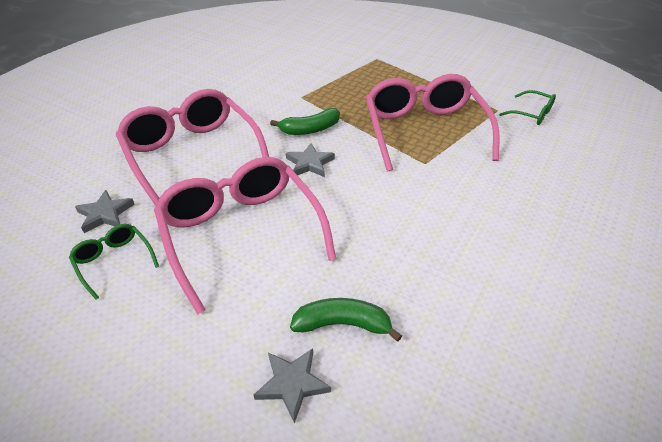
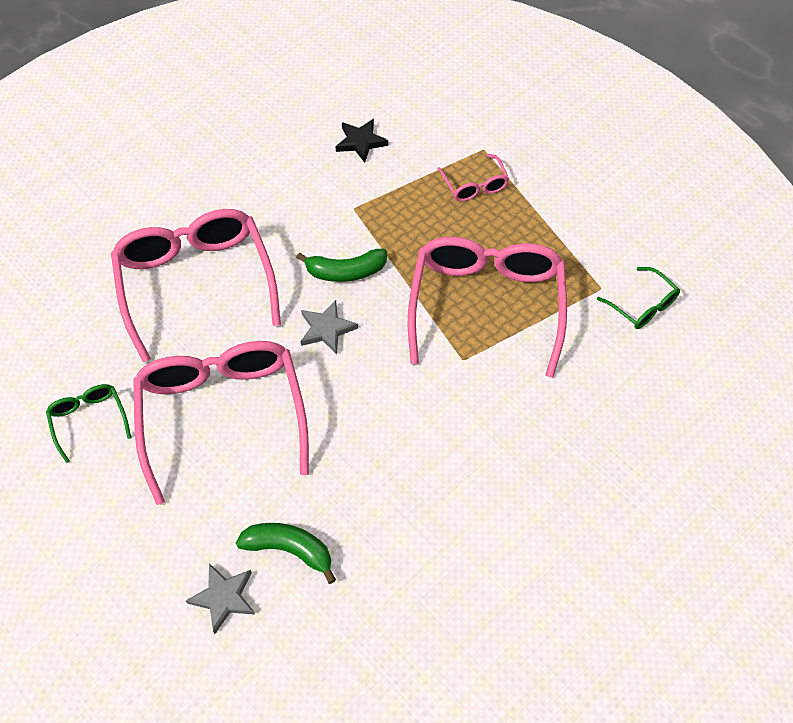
camera: 15 degrees right, 15 degrees up
grey star [75,190,135,233] -> none
none -> black star [336,119,388,163]
none -> pink glasses [438,154,509,201]

